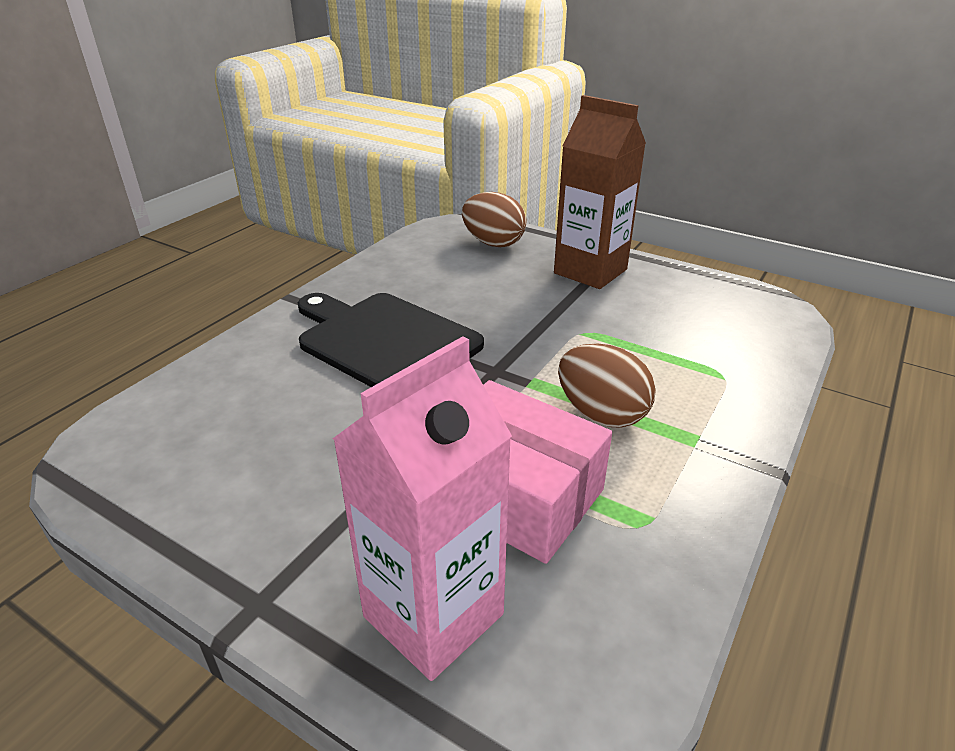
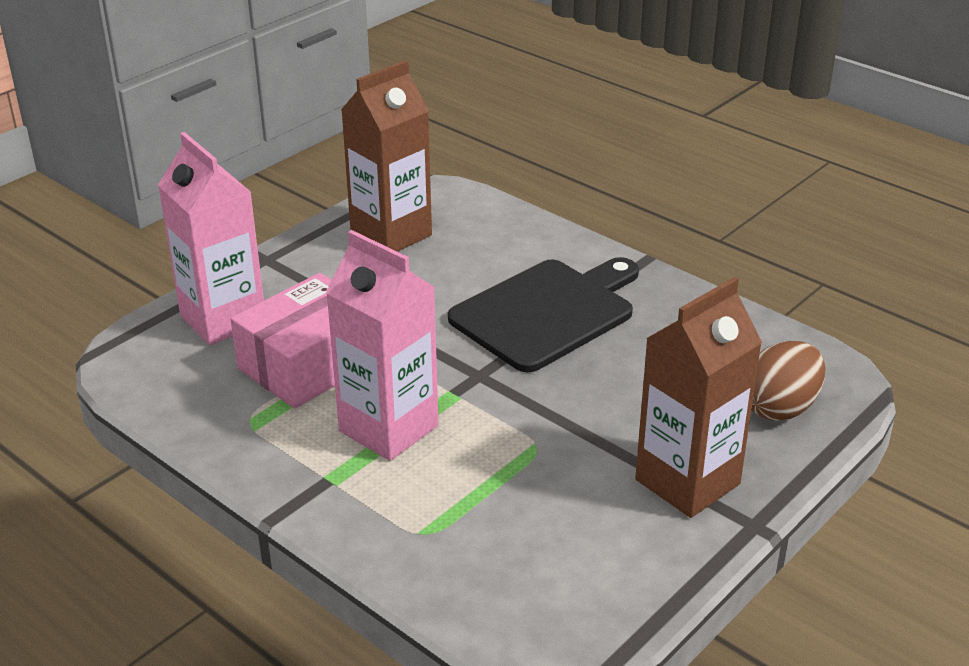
camera: 100 degrees right, 0 degrees up
brown egg [558,344,656,428] -> pink carton [326,230,438,461]
none -> brown carton [341,60,432,252]

